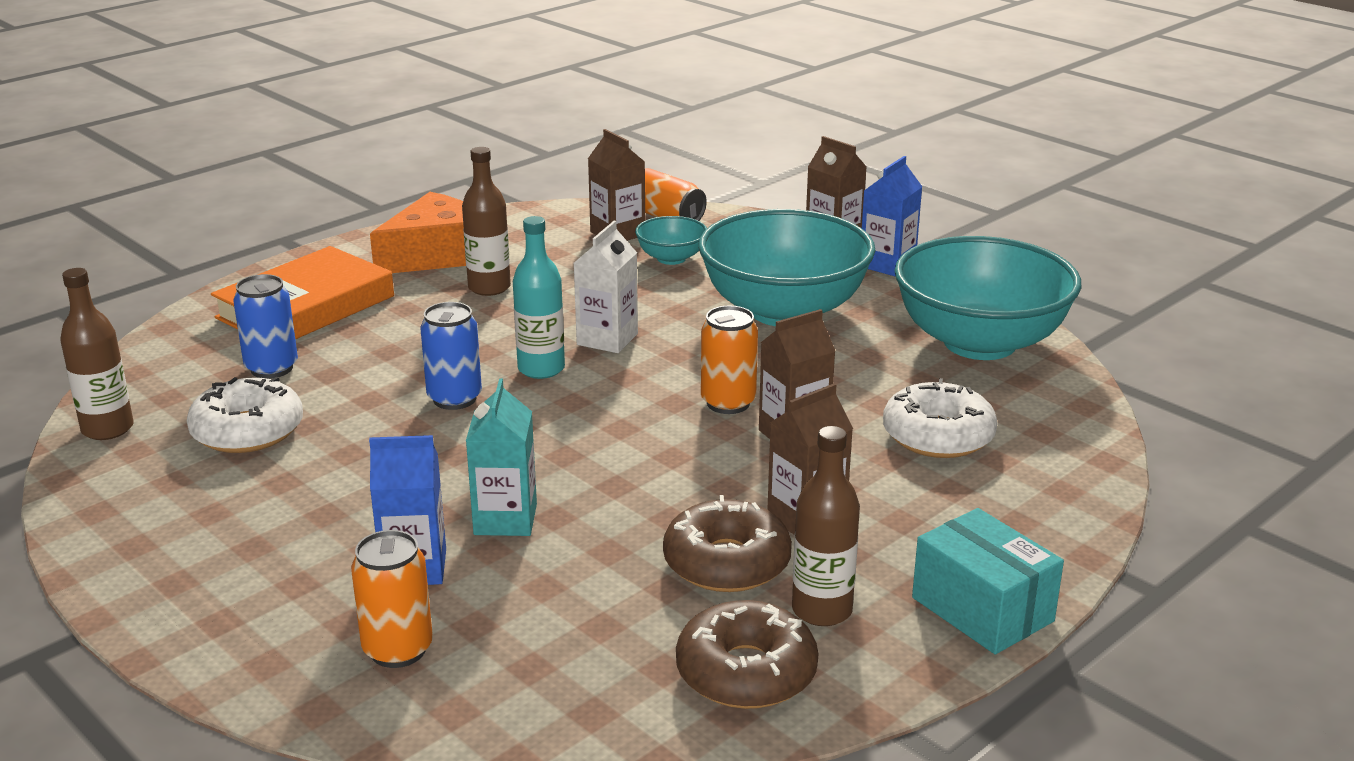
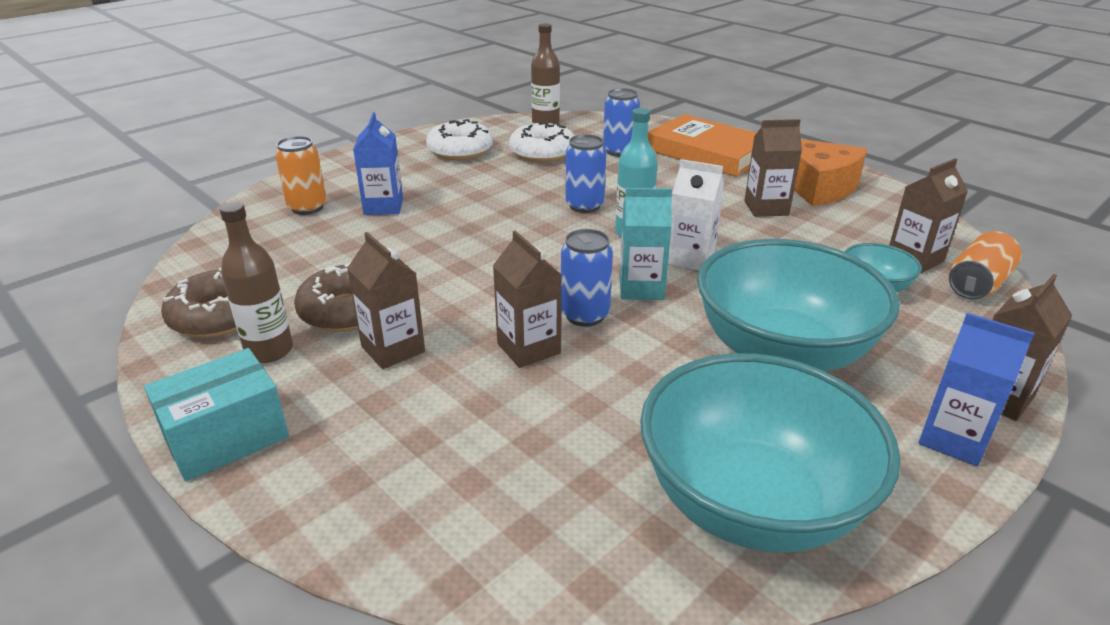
camera: 90 degrees right, 5 degrees up
brown bottle [462,147,511,296] -> brown carton [744,119,802,217]
turquoise carton [466,378,537,536] -> turquoise carton moved to [619,188,672,300]
orange can [701,306,758,414] -> blue can [561,229,613,327]
white donut [883,378,998,458] -> white donut moved to [426,119,493,160]

